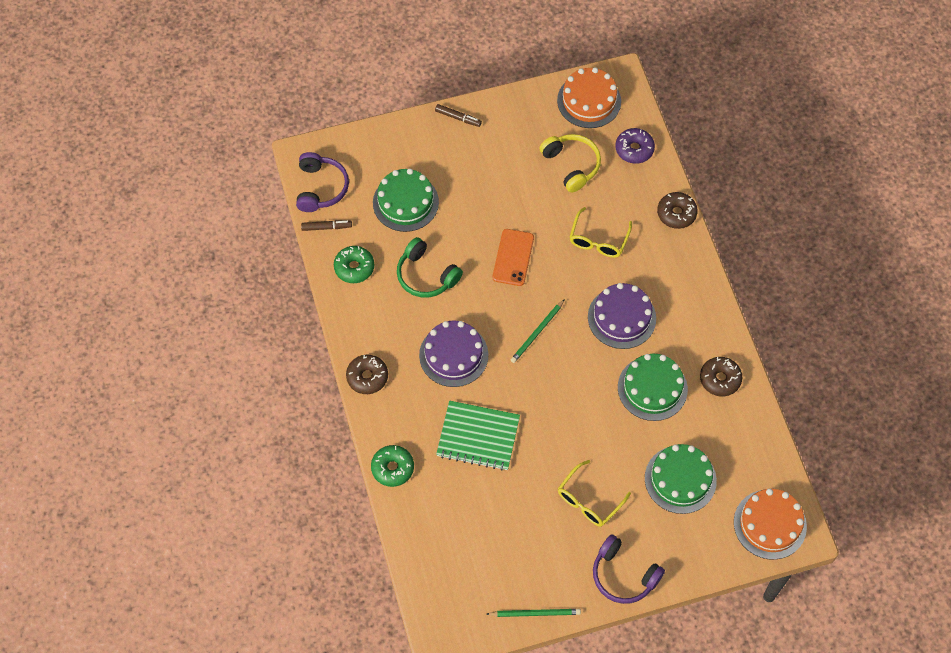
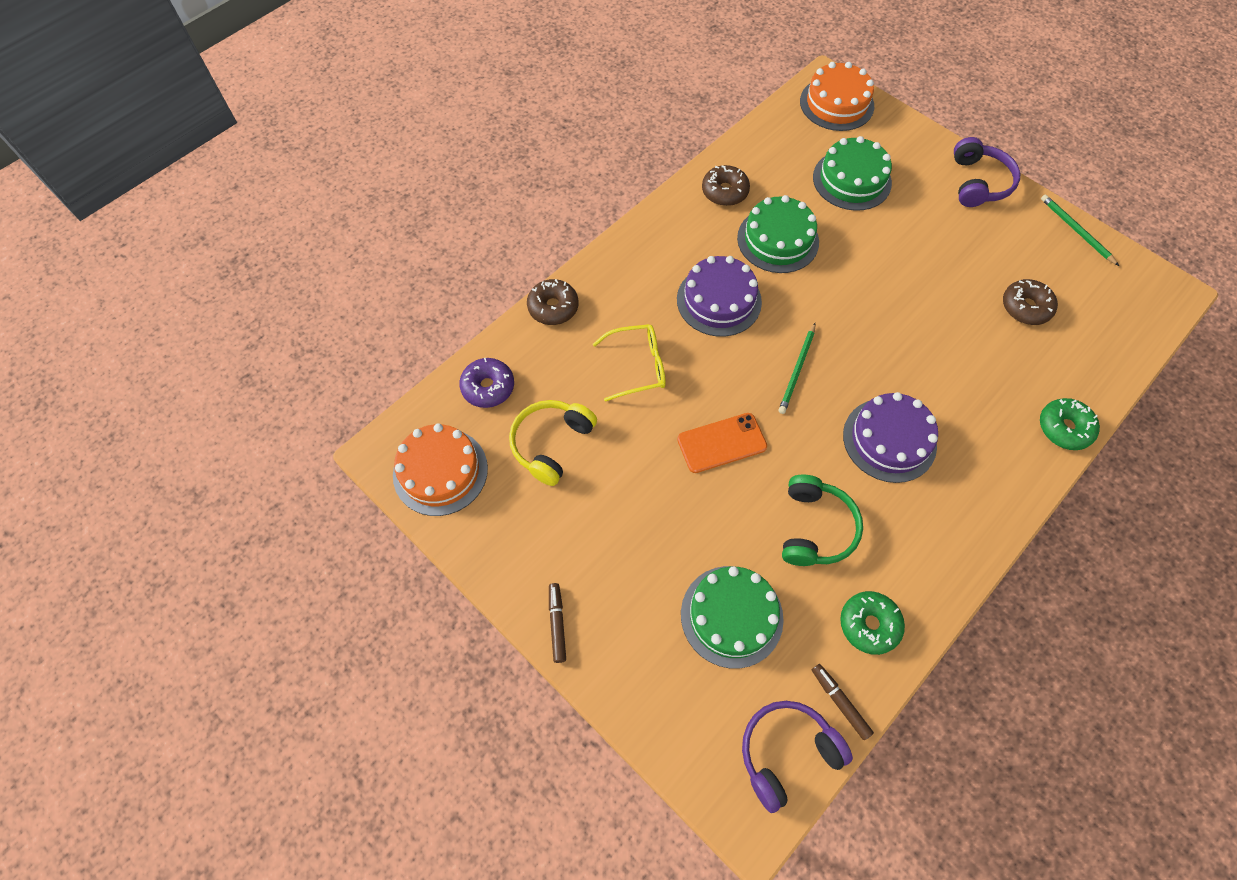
camera: 120 degrees left, 0 degrees up
brown donut [346,355,388,394] -> brown donut moved to [1003,279,1058,325]
green notebook [436,401,520,471] -> none
green pencil [511,299,565,363] -> green pencil turned 105 degrees clockwise [778,323,815,414]
yellow glasses [558,460,631,527] -> none

